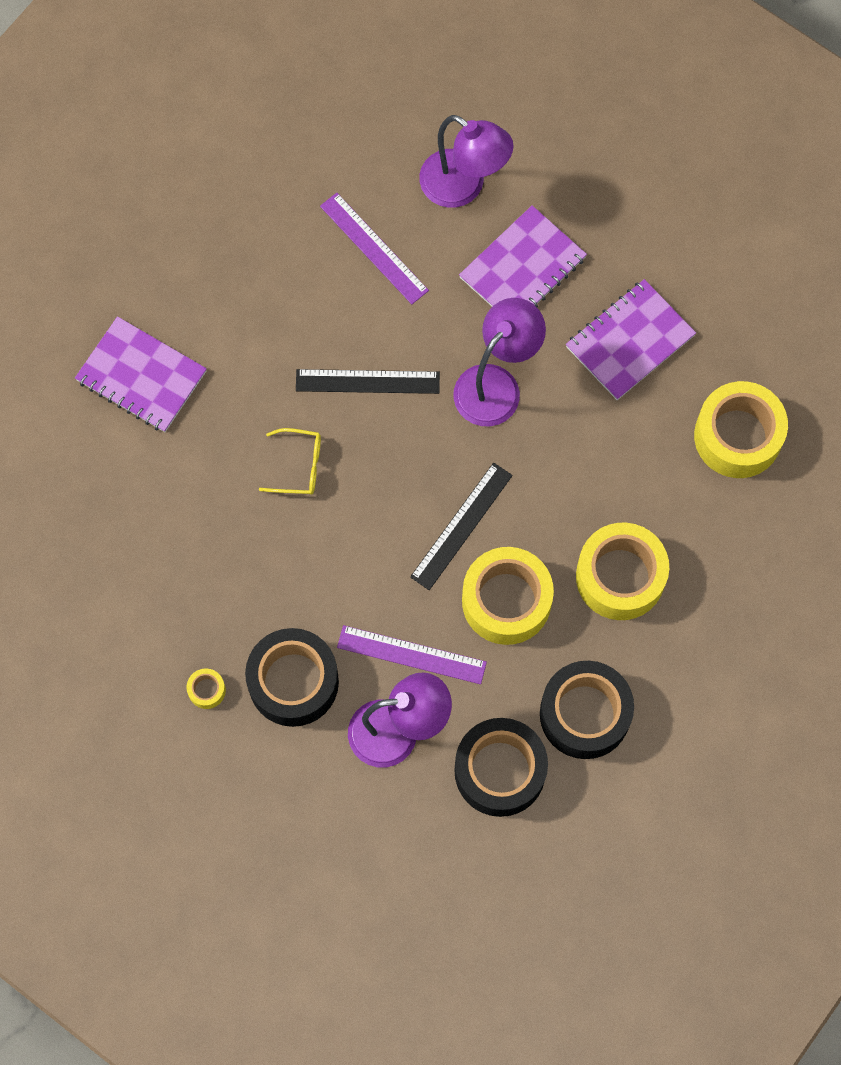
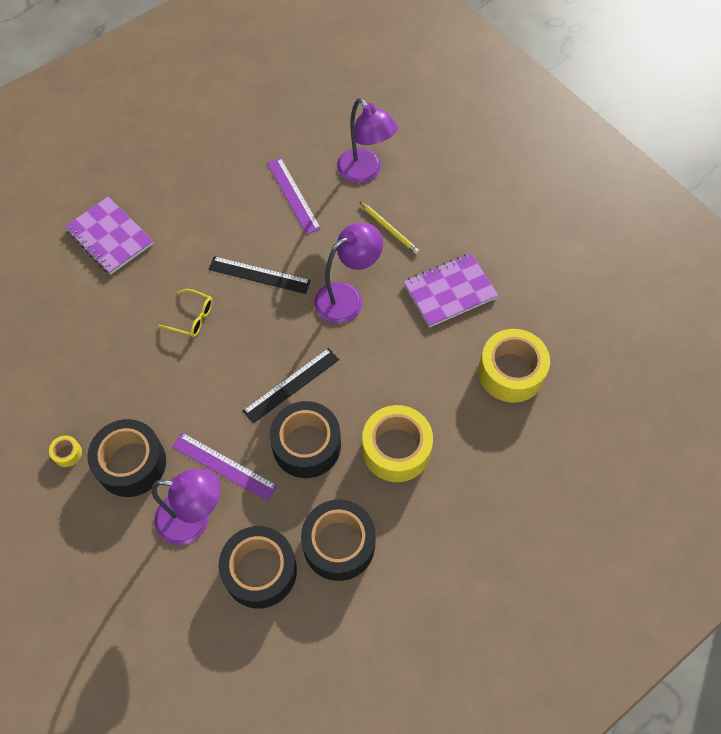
camera: 15 degrees right, 10 degrees down
purple notebook [459,205,587,307] -> yellow pencil [359,201,419,254]
yellow tape [462,547,554,645] -> black tape [270,401,341,478]

